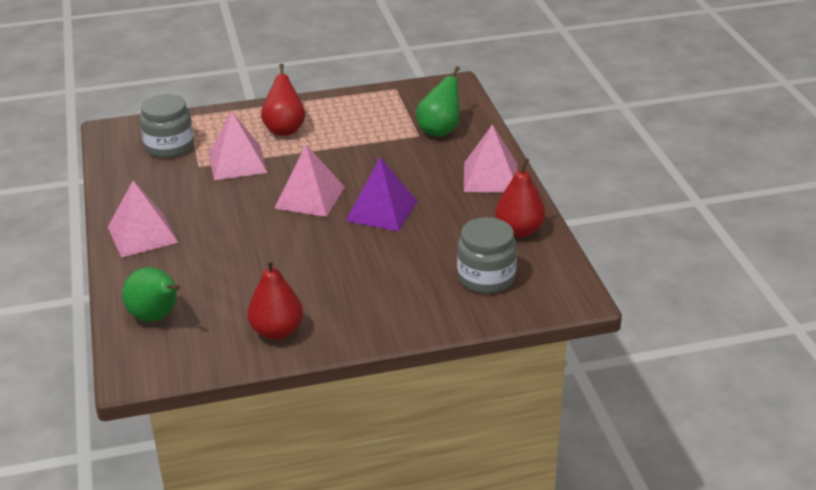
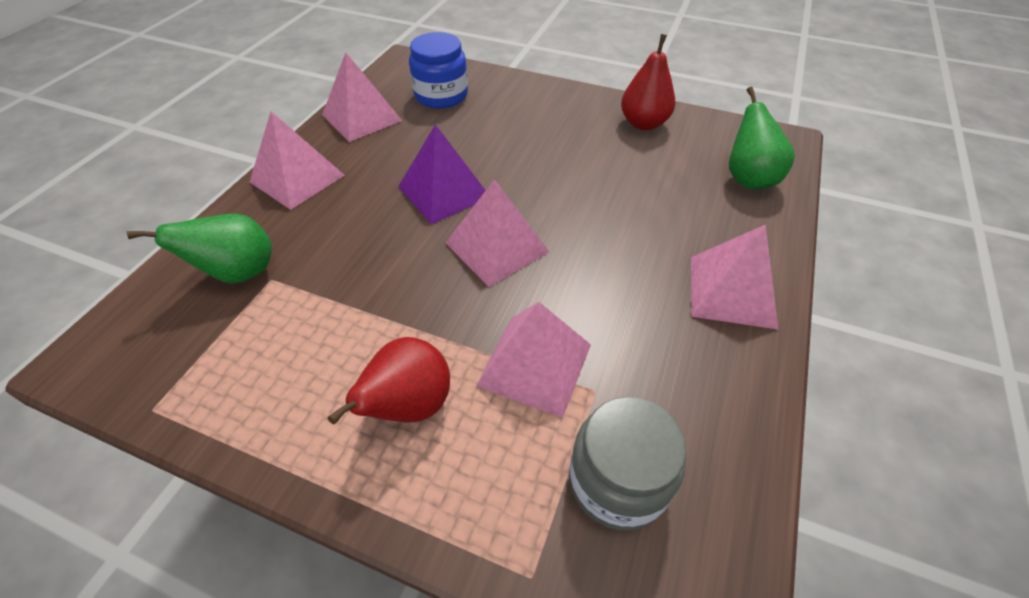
camera: 145 degrees left, 15 degrees up
grey jar [457,217,517,293] -> blue jar [409,32,468,108]
red pear [495,158,545,237] -> pink pyramid [322,52,402,142]

